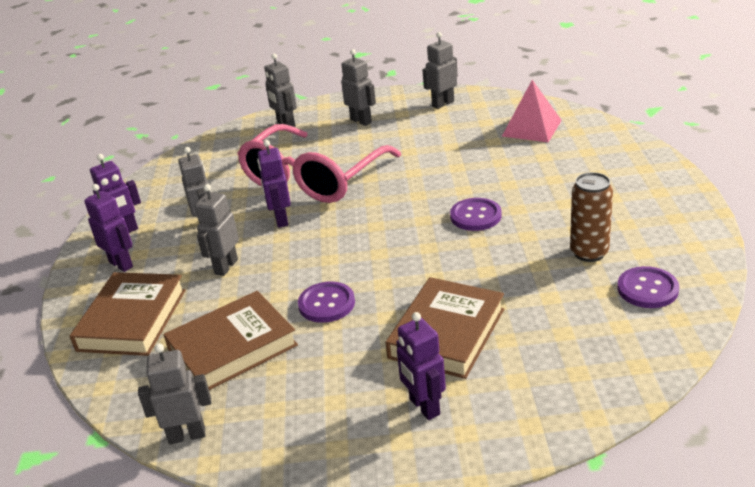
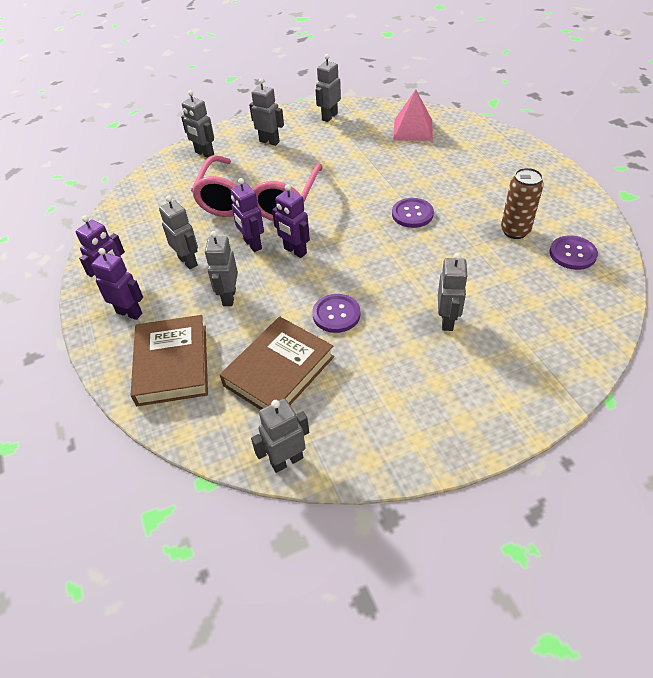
camera: 20 degrees left, 15 degrees up
brown book [385,277,504,379] -> grey robot [438,253,468,331]
purple robot [396,312,446,420] -> purple robot moved to [272,184,310,258]

